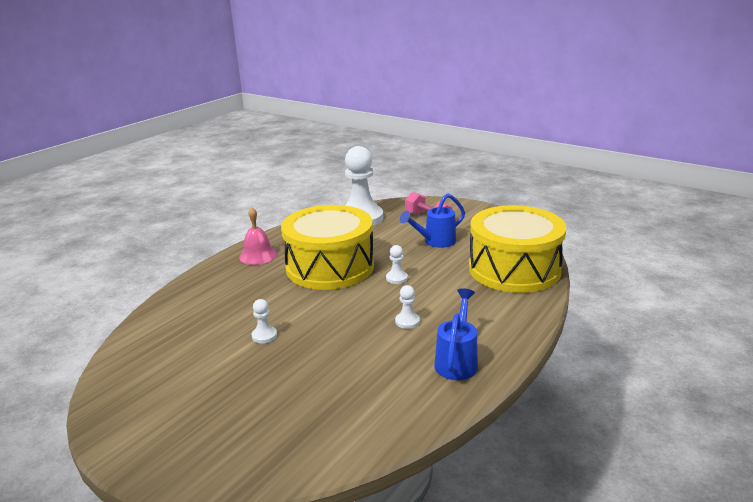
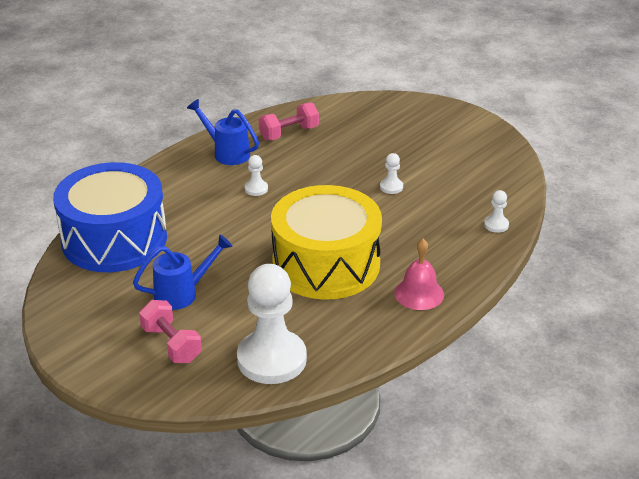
camera: 175 degrees left, 10 degrees up
white pawn [386,245,408,284] -> white pawn moved to [484,190,509,233]
blue watering can [434,289,478,380] -> blue watering can turned 105 degrees clockwise [187,99,259,165]
yellow drum [469,205,567,293] -> blue drum [53,162,167,272]
none -> pink dumbbell [259,102,319,141]

